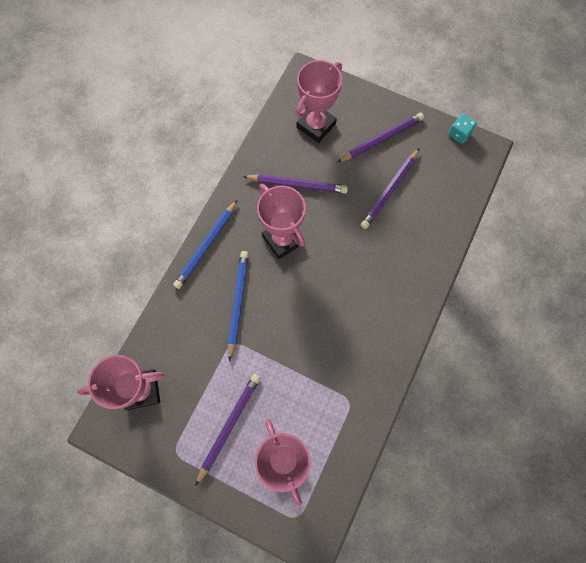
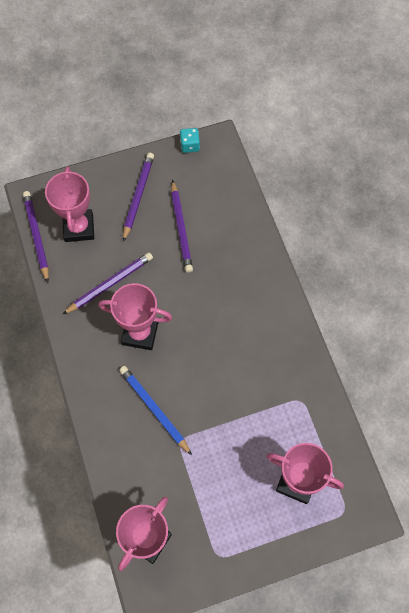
camera: 45 degrees left, 5 degrees down
blue pencil [173,200,237,289] -> none
purple pencil [195,374,260,486] -> purple pencil moved to [23,191,49,283]

